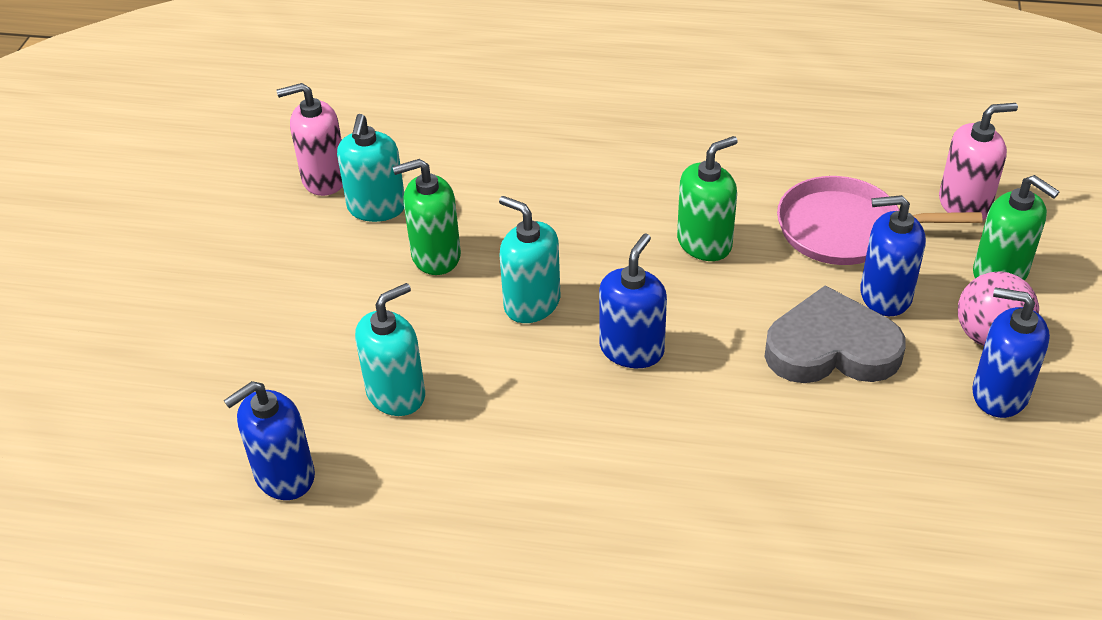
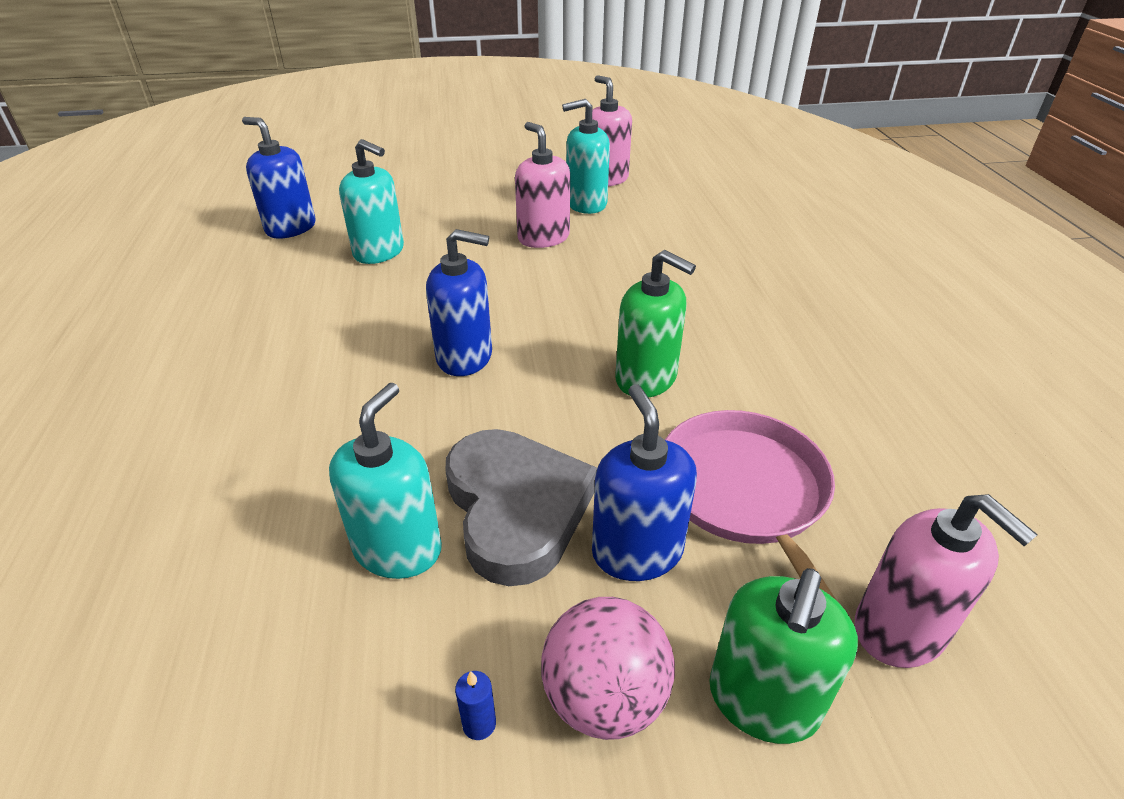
camera: 70 degrees right, 5 degrees down
green soap dispenser [392,159,461,275] -> pink soap dispenser [515,122,570,248]
turquoise soap dispenser [499,196,560,323] -> turquoise soap dispenser moved to [329,383,442,579]
blue soap dispenser [972,287,1050,418] -> blue candle [455,671,496,740]

